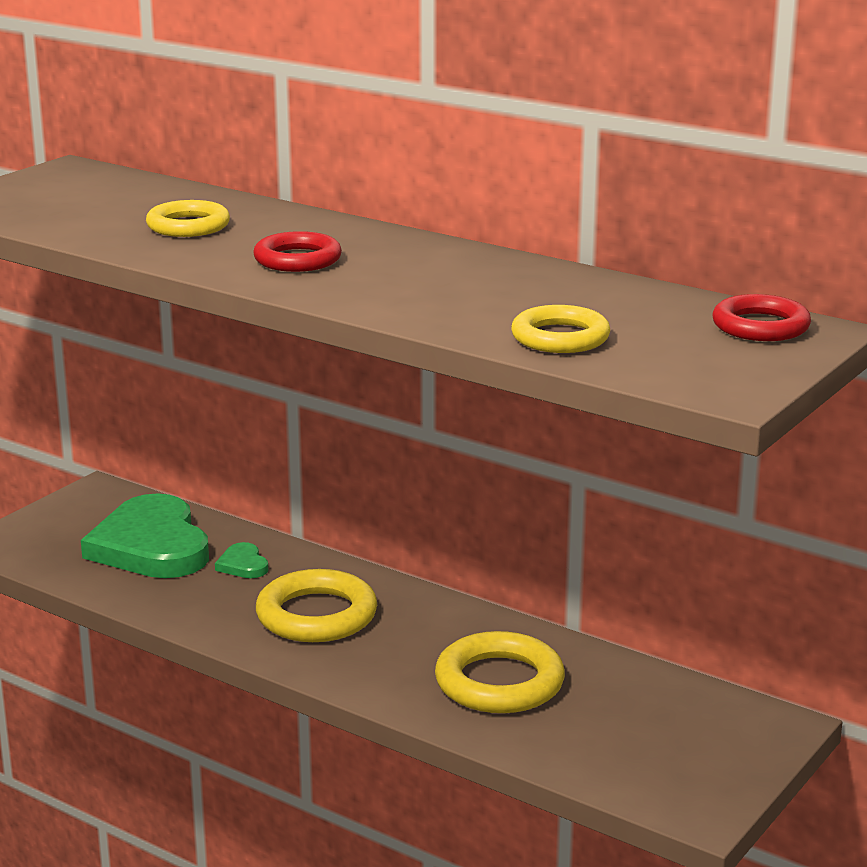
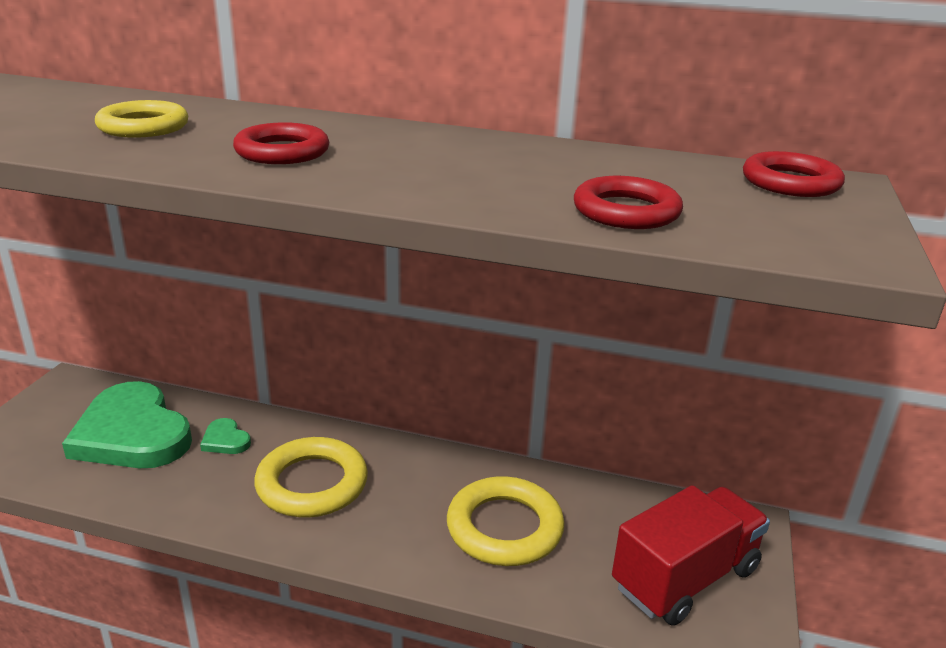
camera: 20 degrees left, 5 degrees up
yellow ring [511,305,610,353] -> red ring [574,176,683,229]
none -> red truck [612,485,770,626]

